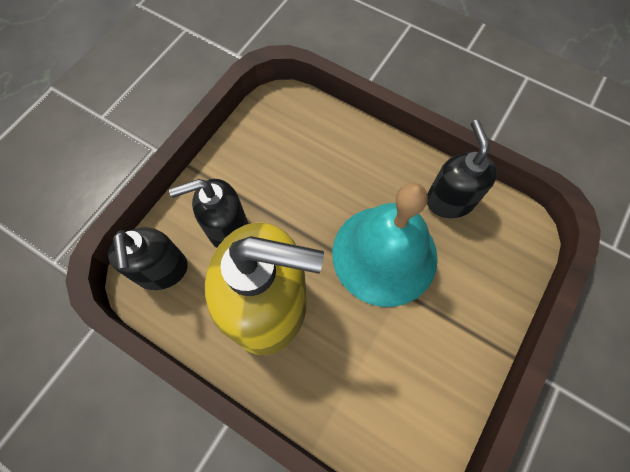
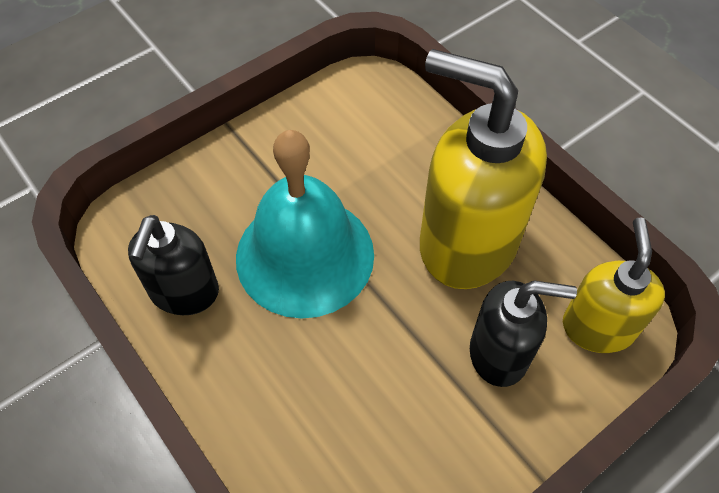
camera: 160 degrees left, 10 degrees down
black soap dispenser [108,227,188,290] -> yellow soap dispenser [563,217,665,353]

